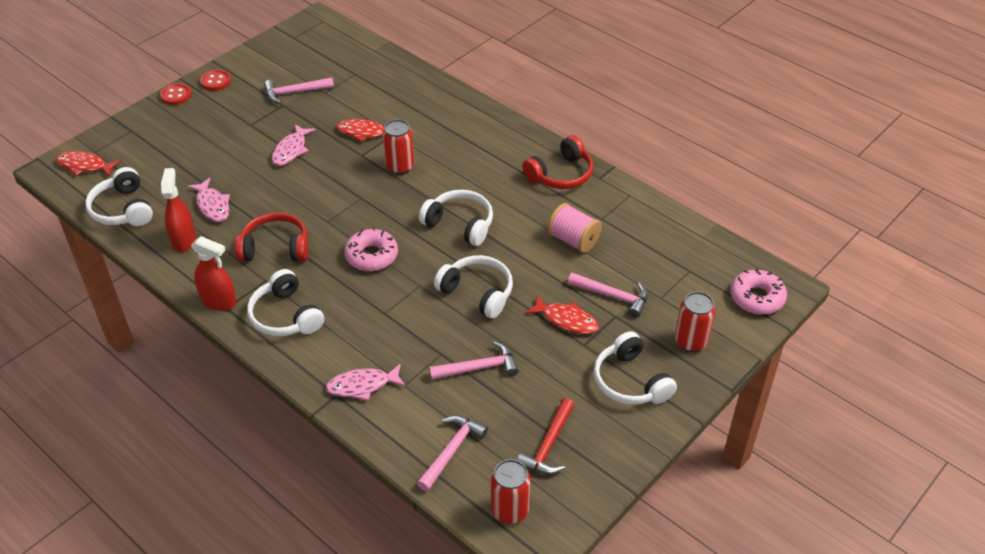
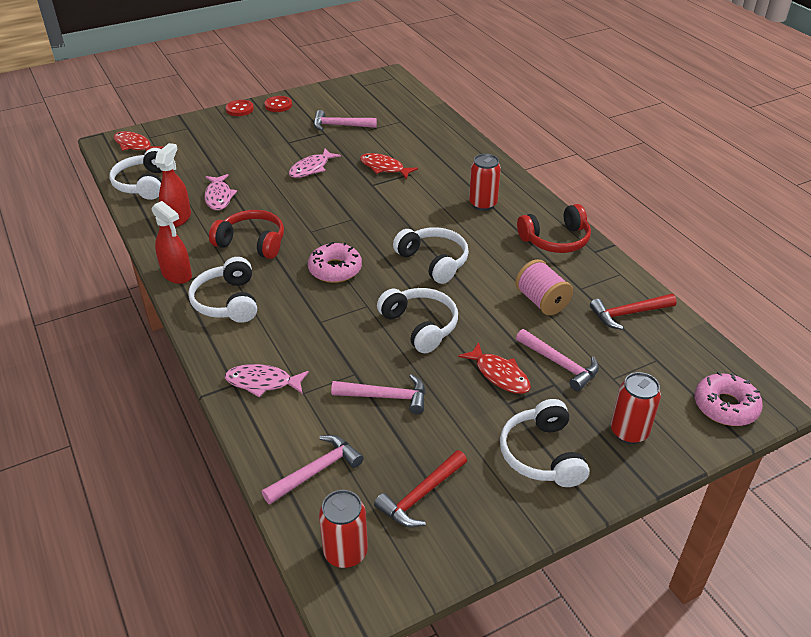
camera: 20 degrees right, 5 degrees down
red can [383,119,414,175] -> red can moved to [469,154,501,211]
none -> red hammer [590,294,677,330]

